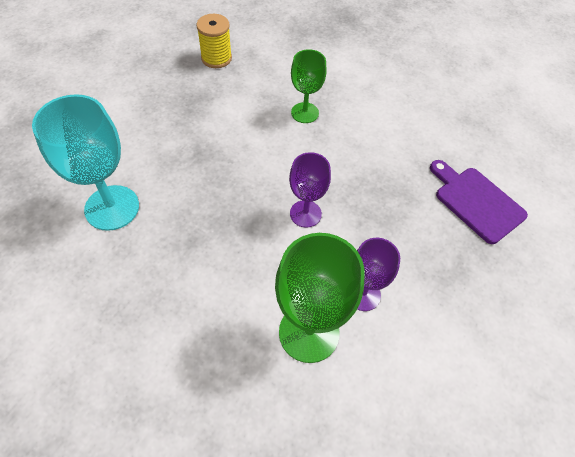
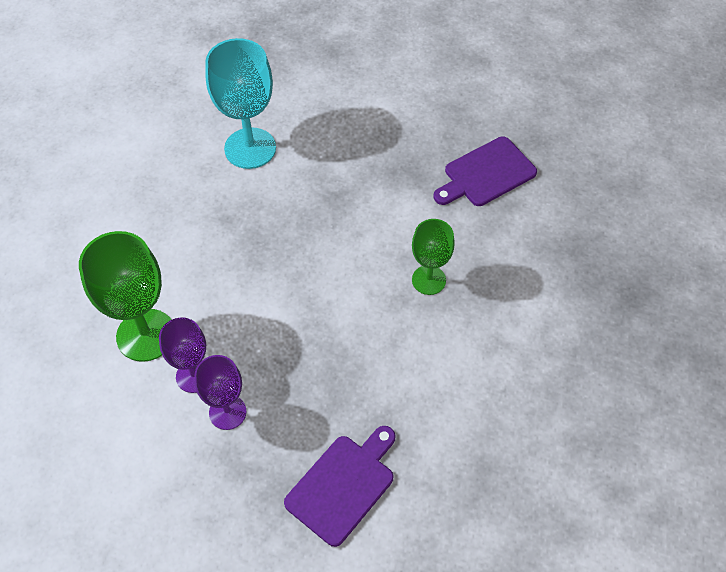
camera: 80 degrees right, 0 degrees up
yellow spool [196,14,232,68] -> purple cutting board [433,137,537,206]
purple goblet [289,152,331,228] -> purple goblet moved to [194,355,247,430]

